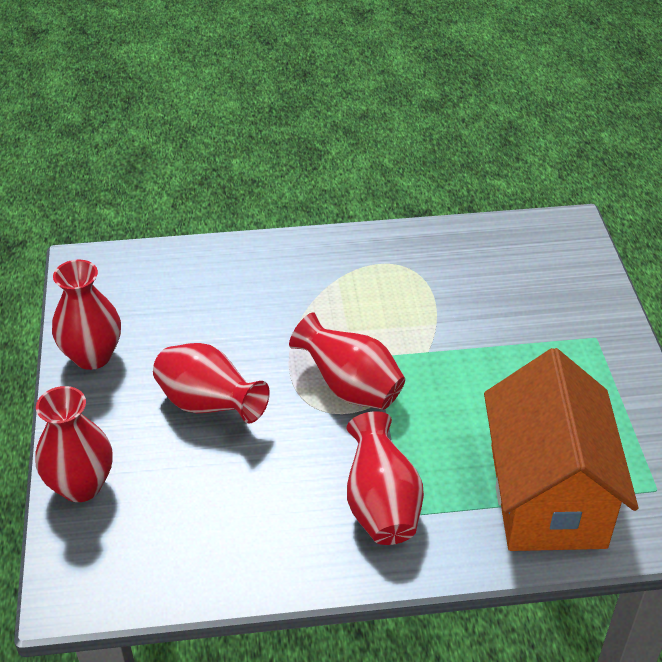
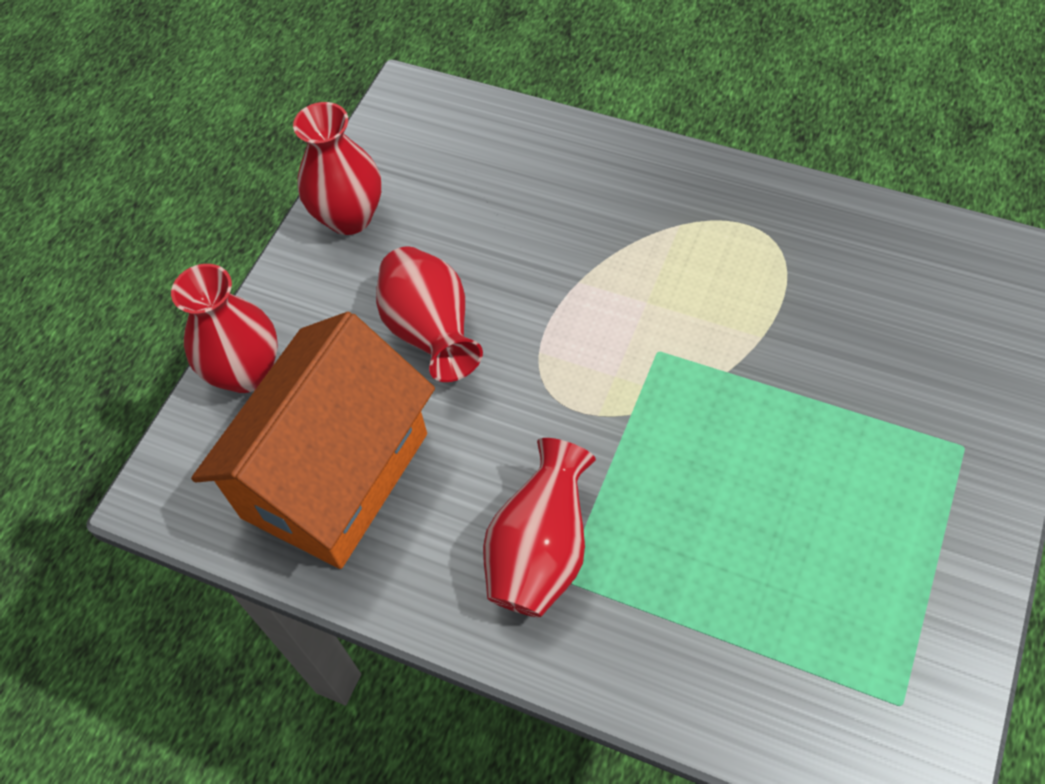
camera: 35 degrees right, 15 degrees up
red vase [289,312,405,410] -> none
orange house [484,348,638,551] -> orange house moved to [191,312,435,569]

